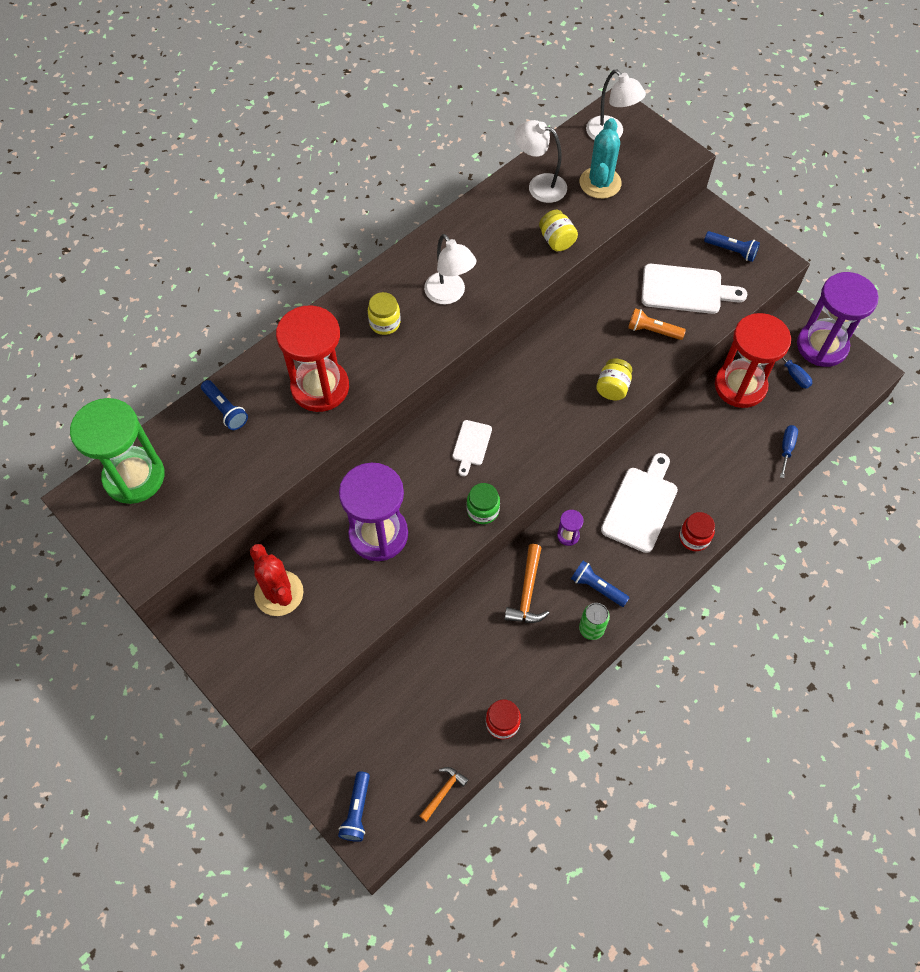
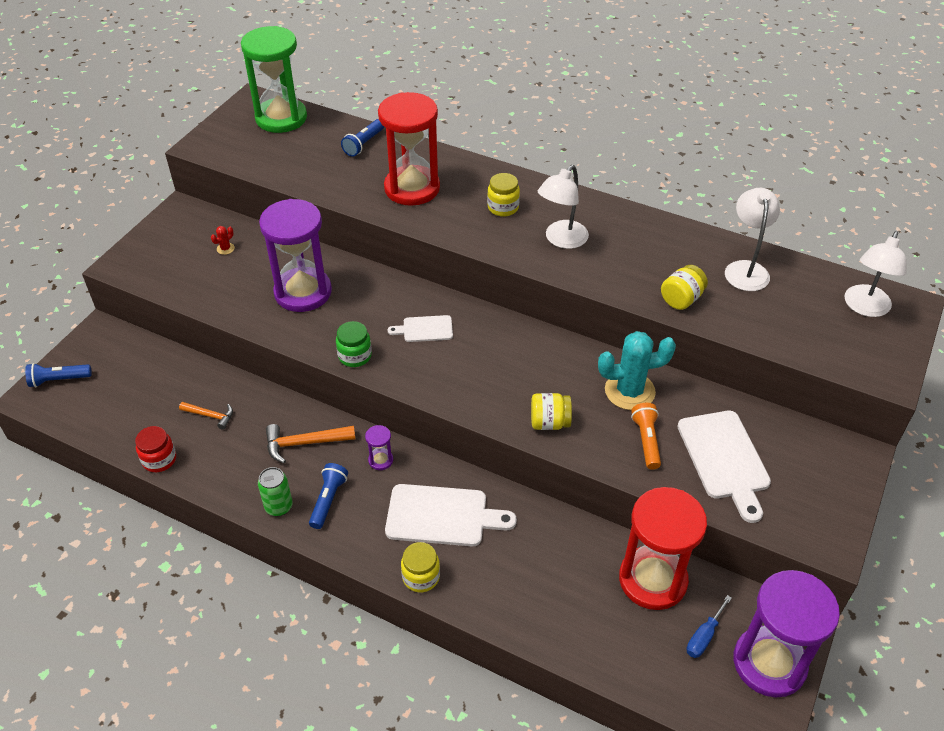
camera: 70 degrees right, 15 degrees down
red cactus [250,544,303,616] -> red cactus [211,226,235,255], size x0.40
orange hammer [420,767,469,822] -> orange hammer moved to [179,402,233,430]
turquoise cactus [580,118,622,199] -> turquoise cactus moved to [598,331,676,410]
red jar [679,512,715,551] -> yellow jar [401,542,440,592]
blue flashlight [704,231,760,262] -> none
blue screwdriver [780,425,798,478] -> none

